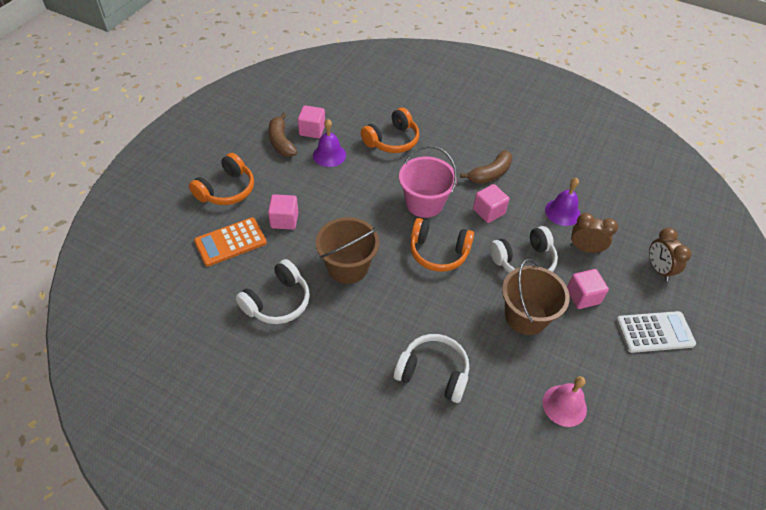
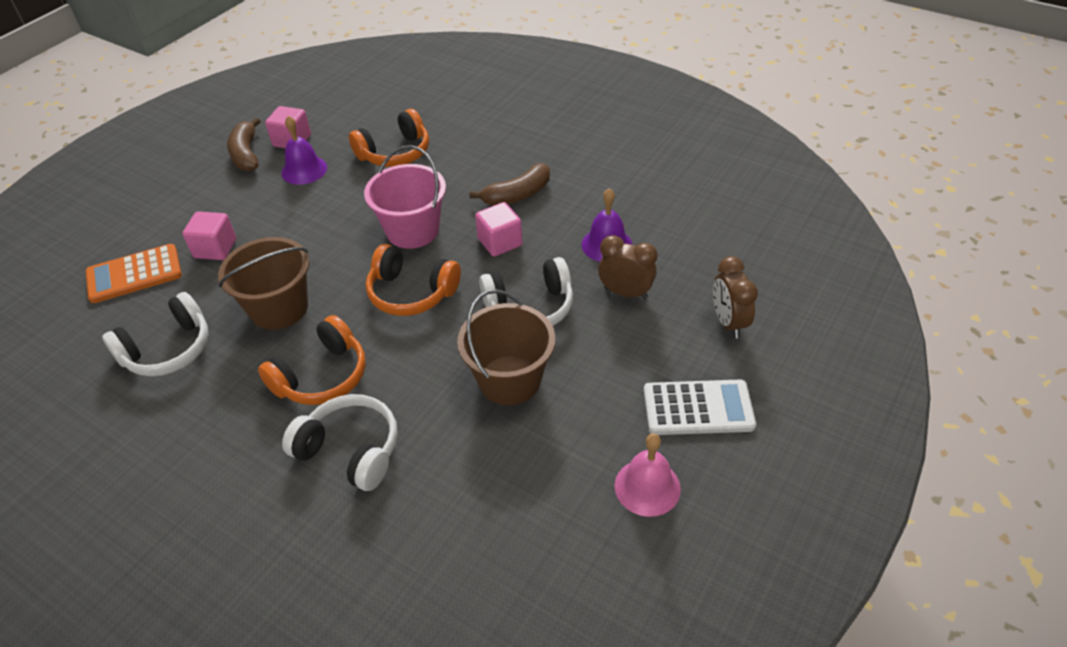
camera: 10 degrees right, 5 degrees down
orange headphones [189,153,254,205] -> orange headphones moved to [258,315,366,405]
pink bell [543,376,587,427] -> pink bell moved to [615,433,681,517]
pink cube [567,269,609,309] -> none

